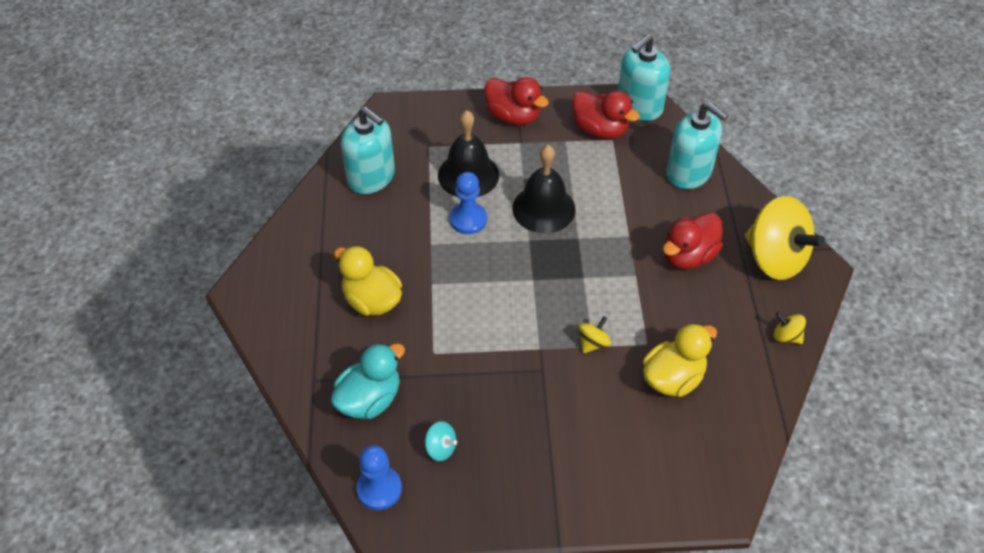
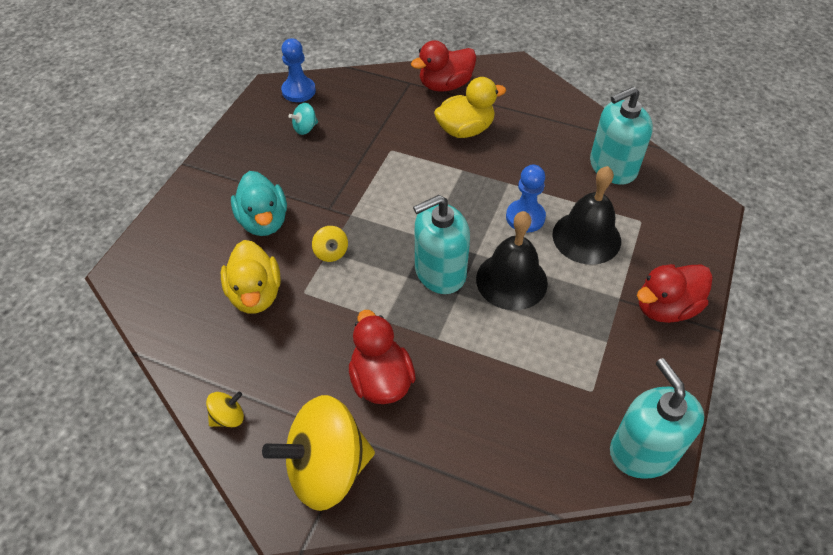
camera: 115 degrees right, 0 degrees up
turquoise duck [331,343,405,419] -> turquoise duck moved to [231,171,287,236]
red duck [572,90,640,139] -> red duck moved to [411,40,476,92]
turquoise soap dispenser [666,102,728,189] -> turquoise soap dispenser moved to [413,195,470,294]

